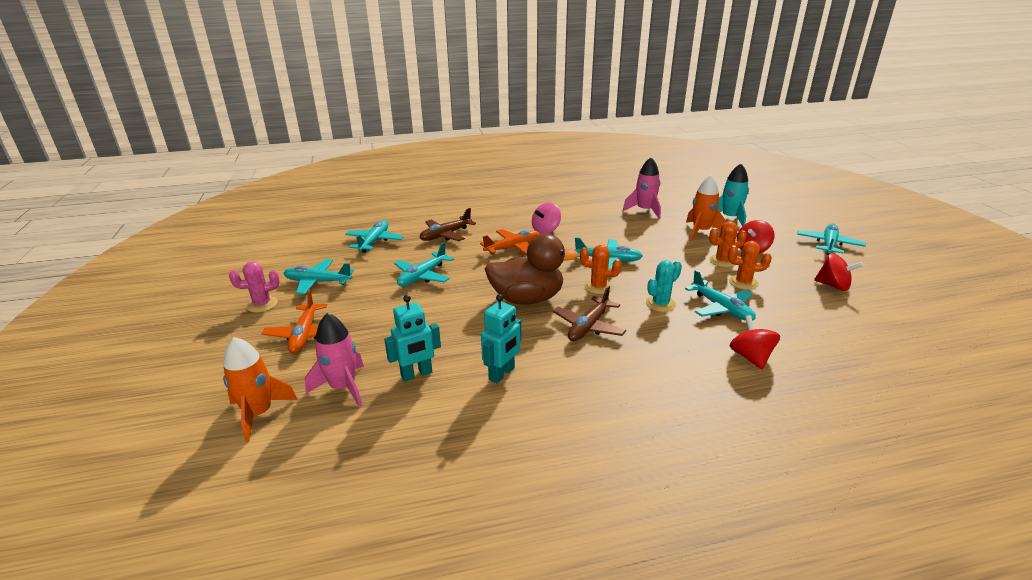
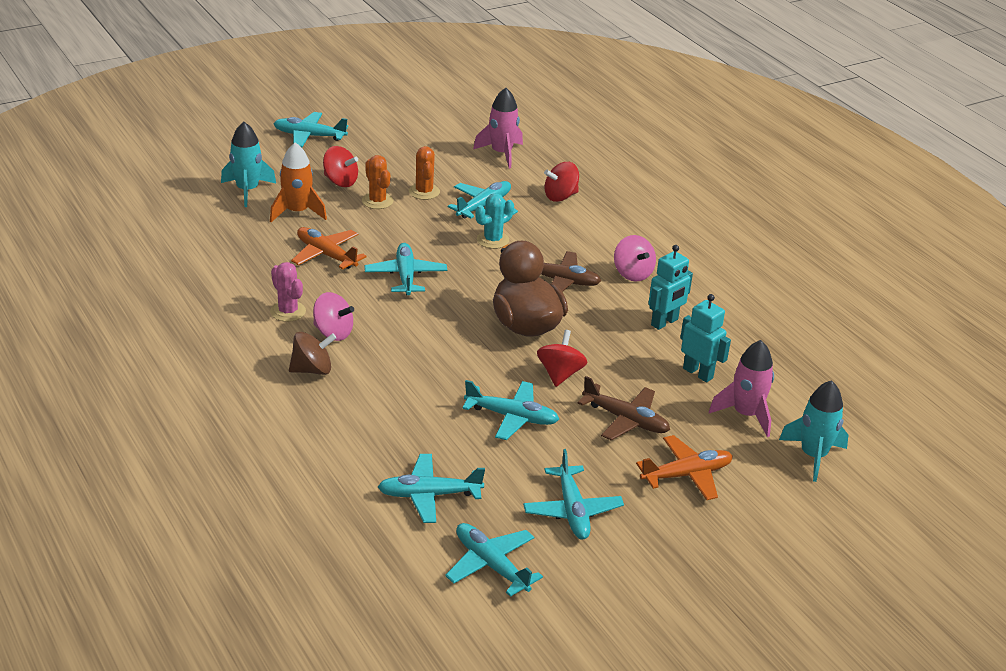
camera: 110 degrees left, 5 degrees up
orange rocket [223,337,298,442] -> turquoise rocket [779,380,848,482]
pink cactus [229,261,280,312] -> pink cactus moved to [270,262,306,322]
brown plane [419,208,476,241] -> brown plane moved to [578,376,670,441]
orange plane [480,229,540,255] -> orange plane moved to [291,227,367,270]
turquoise robot [481,294,521,383] -> turquoise robot turned 120 degrees clockwise [648,245,693,330]
orange cactus [580,245,622,294] -> none
pink rocket [623,157,661,219] -> pink rocket moved to [473,88,523,168]
turquoise cactus [646,260,682,312] -> turquoise cactus turned 75 degrees counterclockwise [475,193,514,249]
red spinning top [814,253,863,291] -> red spinning top moved to [537,330,587,387]
none -> brown spinning top [289,332,337,375]
none -> turquoise plane [445,523,543,597]
none -> pink spinning top [614,235,656,282]

